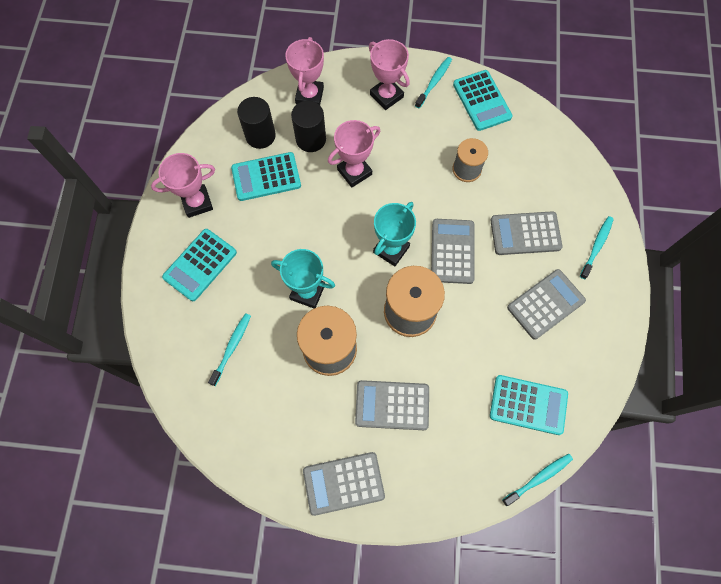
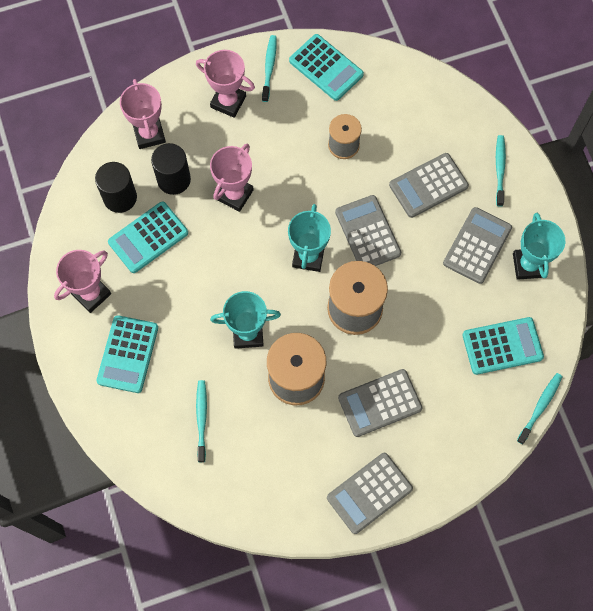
camera: 25 degrees left, 0 degrees up
none -> turquoise trophy [513,213,565,280]

